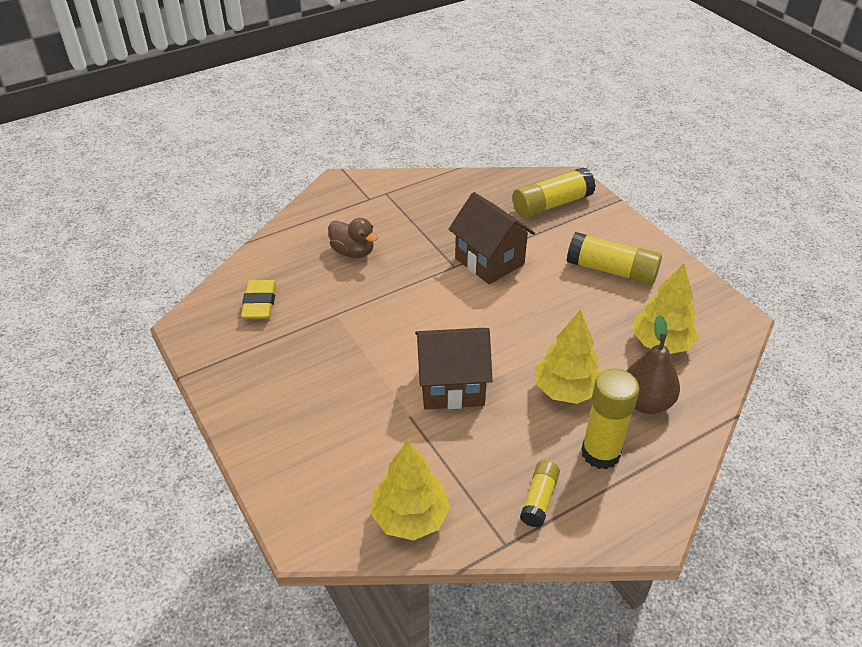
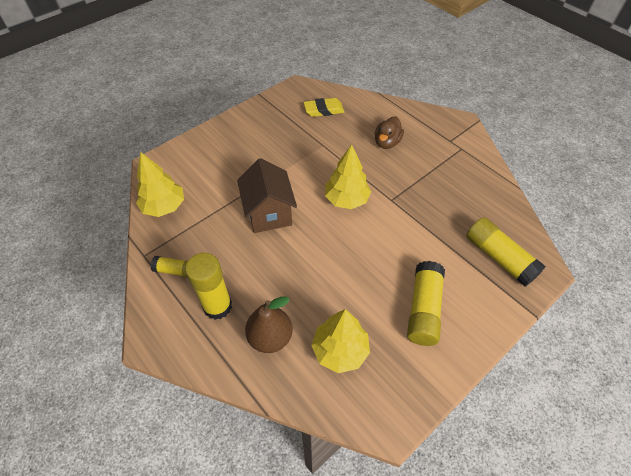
camera: 80 degrees right, 10 degrees up
brown house [449,192,535,285] -> none
yellow tree [535,310,601,404] -> yellow tree moved to [325,144,371,209]

